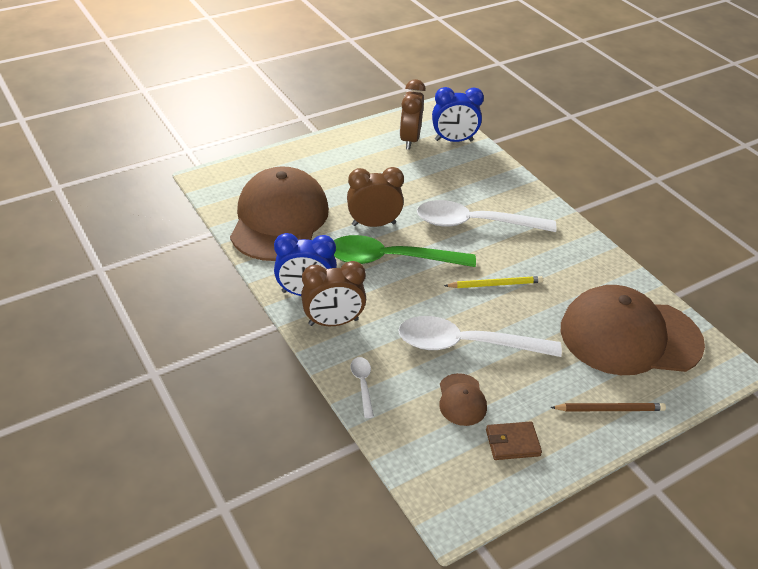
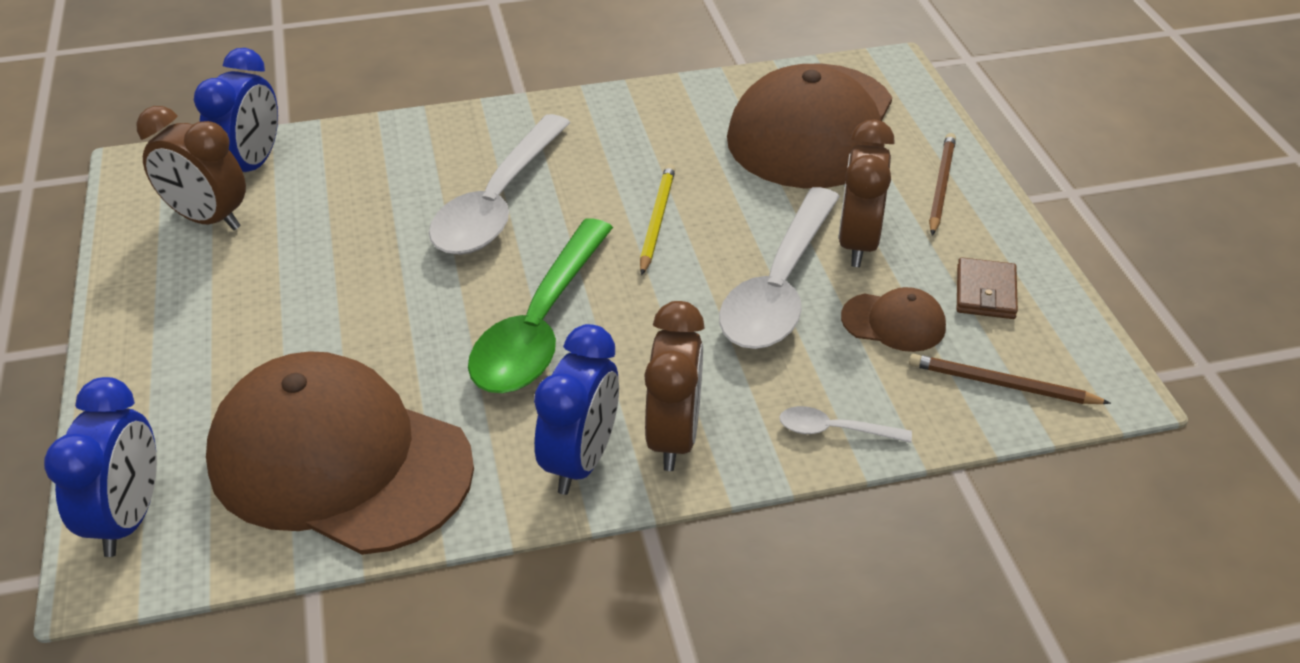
camera: 70 degrees left, 0 degrees up
brown clock [347,167,404,227] -> brown clock moved to [838,119,895,267]
none -> blue clock [44,377,157,557]
none -> brown pencil [909,354,1111,404]

